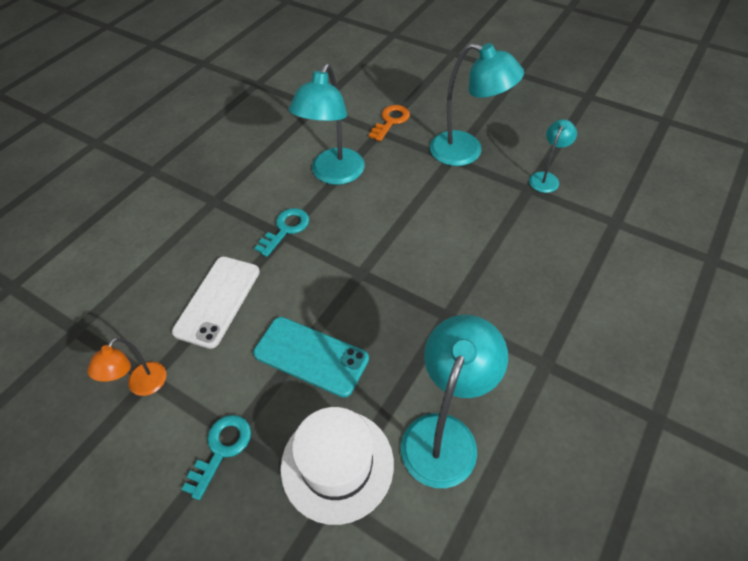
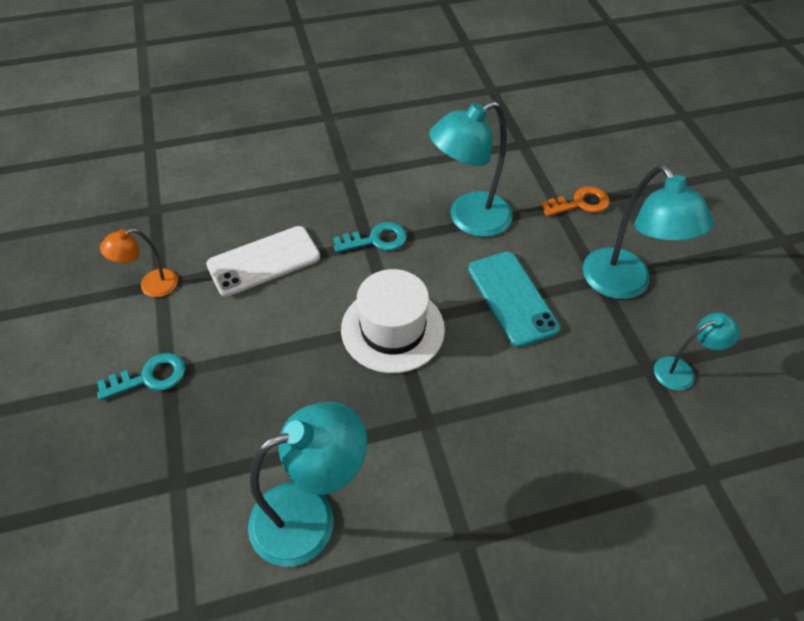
camera: 40 degrees right, 0 degrees up
turquoise phone [253,317,369,398] -> turquoise phone moved to [468,252,560,347]
white hat [280,407,394,525] -> white hat moved to [341,269,445,373]

